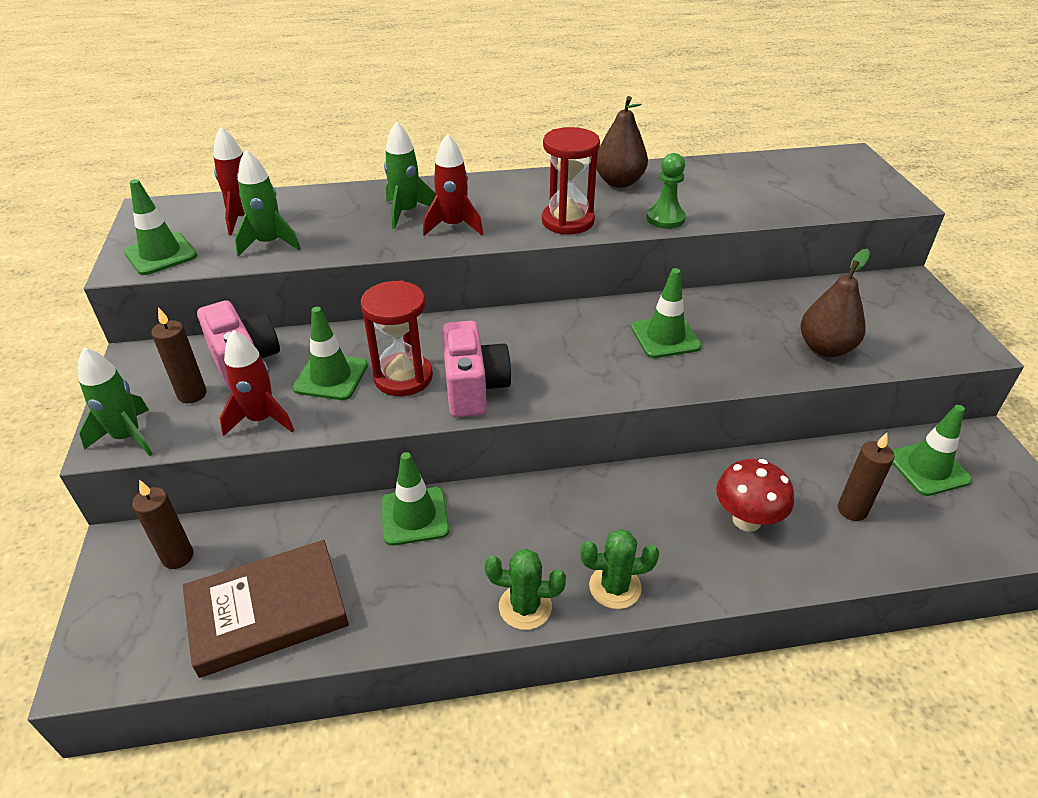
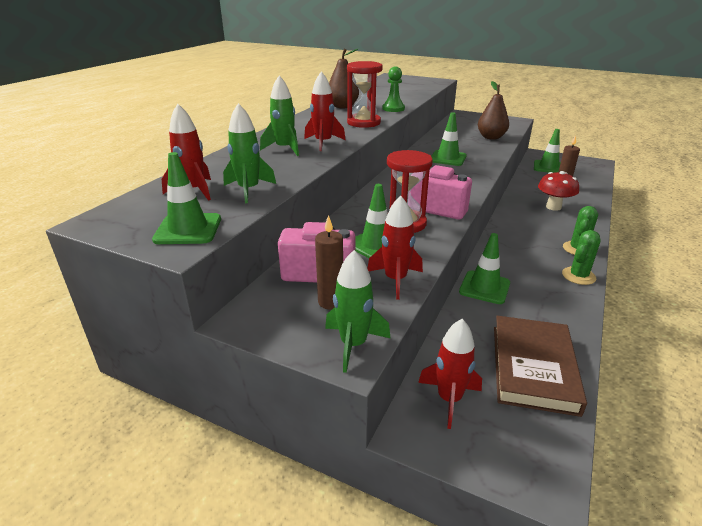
camera: 55 degrees left, 10 degrees down
brown candle [132,480,193,569] -> red rocket [418,319,482,429]

